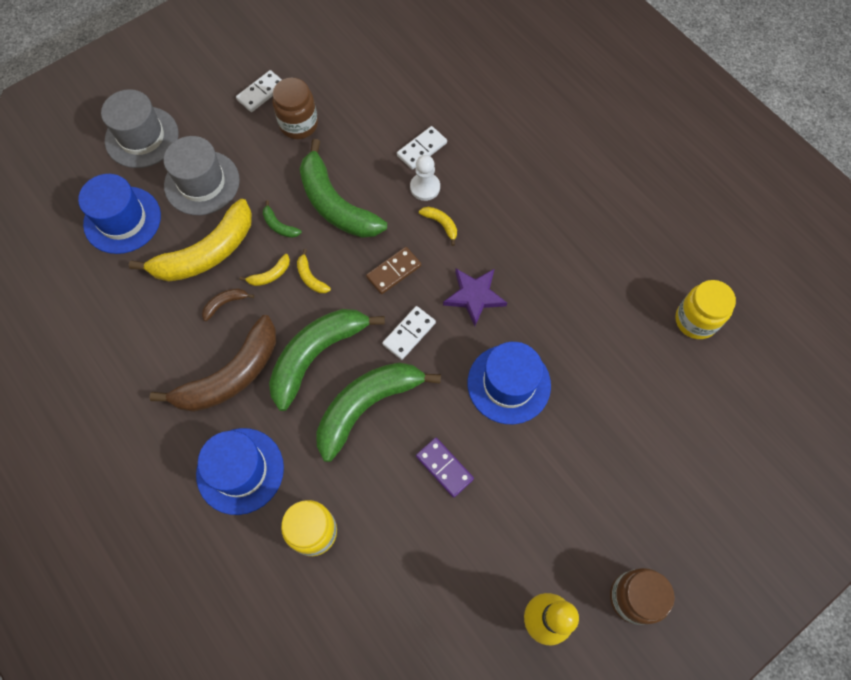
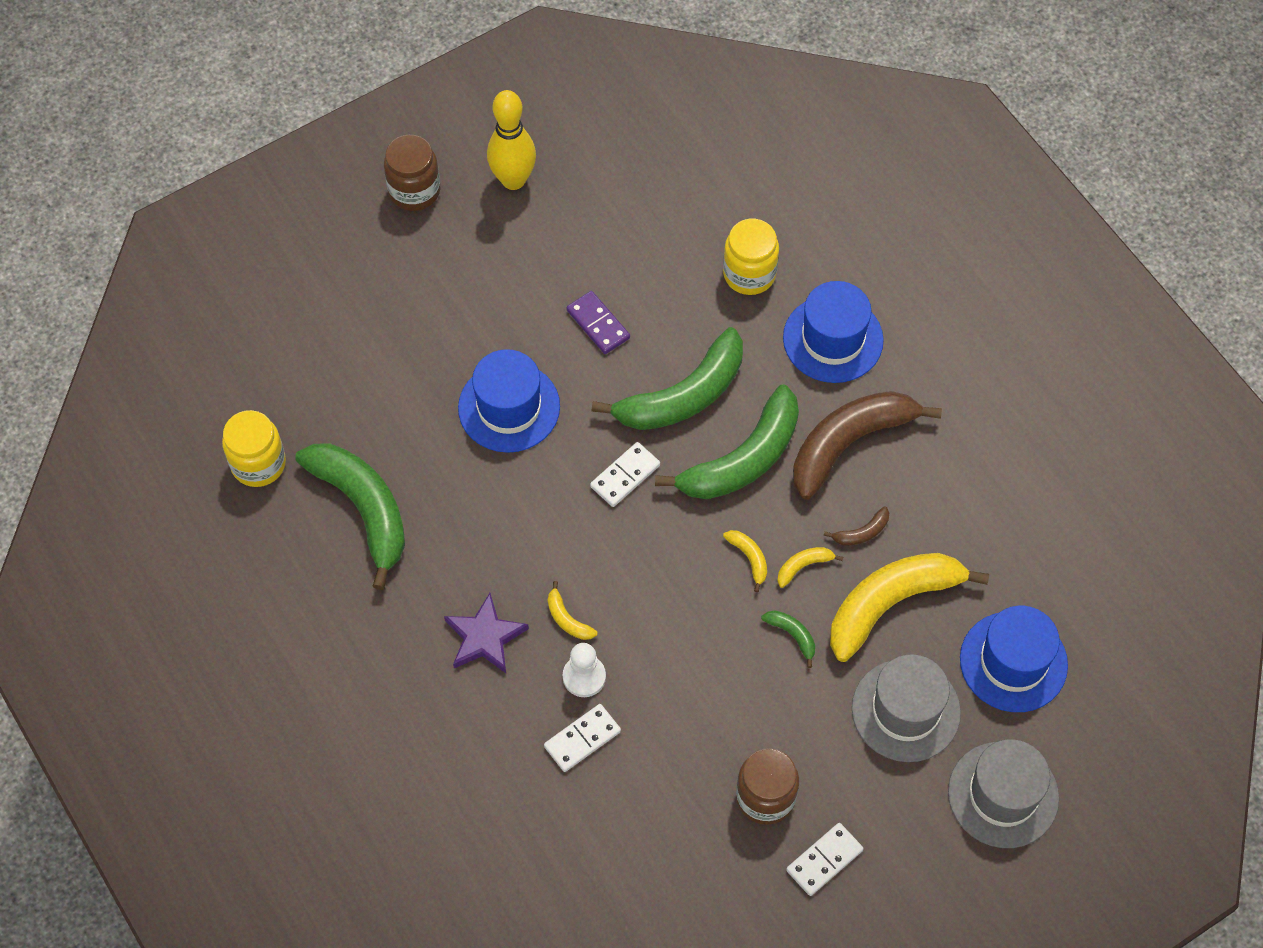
camera: 175 degrees left, 5 degrees down
green banana [300,139,387,238] -> green banana moved to [295,443,405,590]
brown domino [366,247,421,294] -> none
purple star [443,269,507,326] -> purple star moved to [444,593,529,673]

